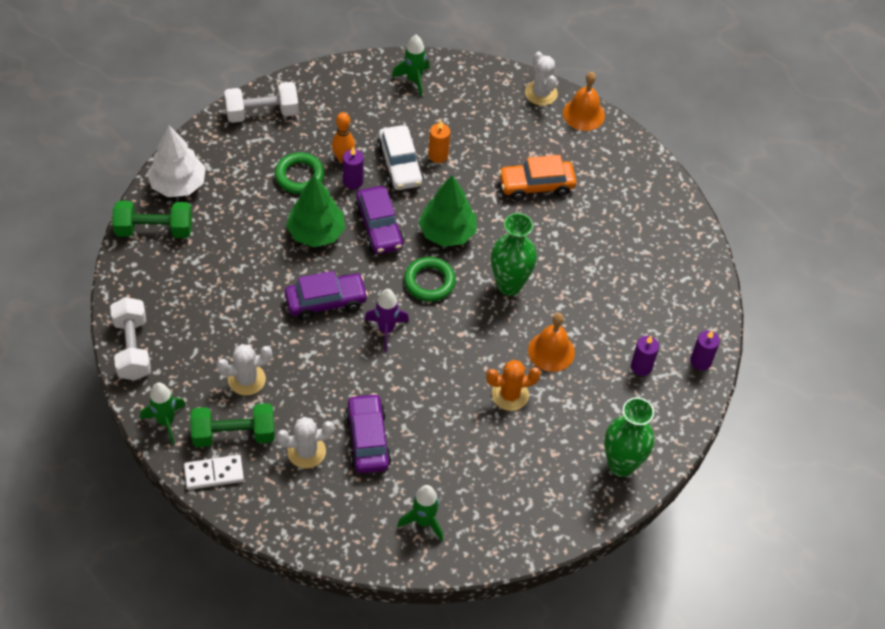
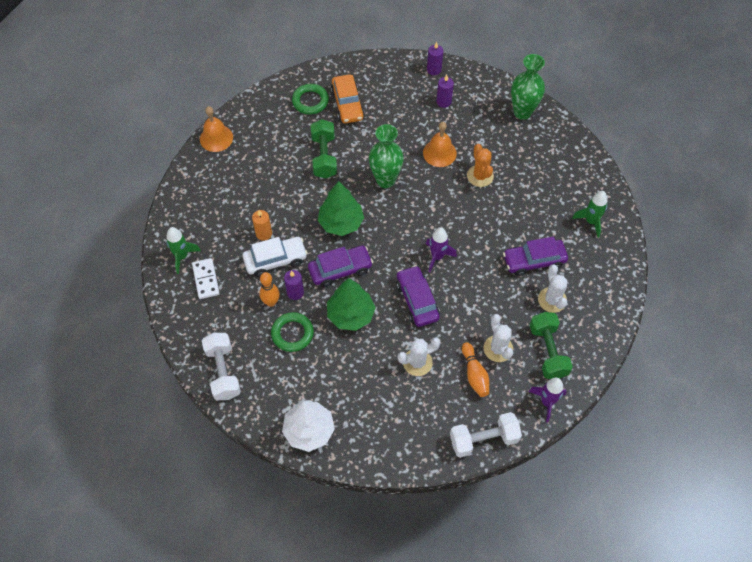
camera: 90 degrees left, 5 degrees up
green dumbbell [112,201,192,238] -> green dumbbell moved to [310,119,337,179]
green rocket [140,382,186,445] -> purple rocket [529,378,567,423]
white domino [184,455,244,490] -> white domino moved to [192,258,220,299]
green ring [404,257,456,302] -> green ring moved to [292,84,329,115]
orange car [498,155,577,200] -> orange car moved to [331,74,365,123]
white cactus [525,52,558,106] -> white cactus moved to [398,337,441,376]
none -> orange bowling pin [462,342,489,397]

